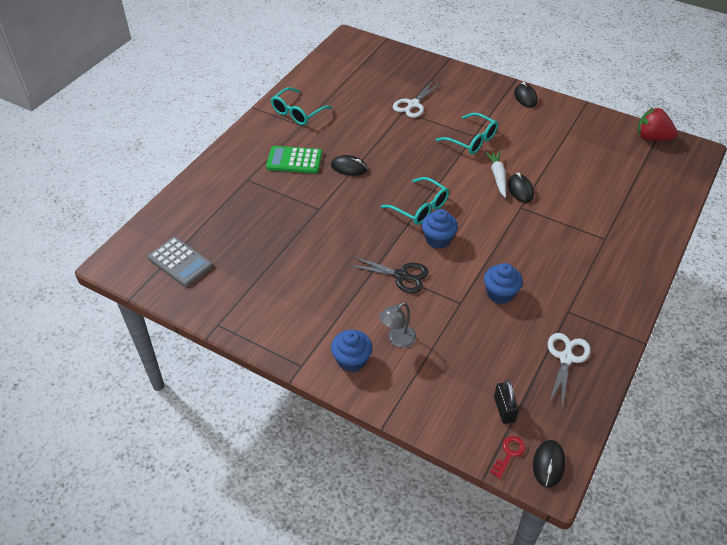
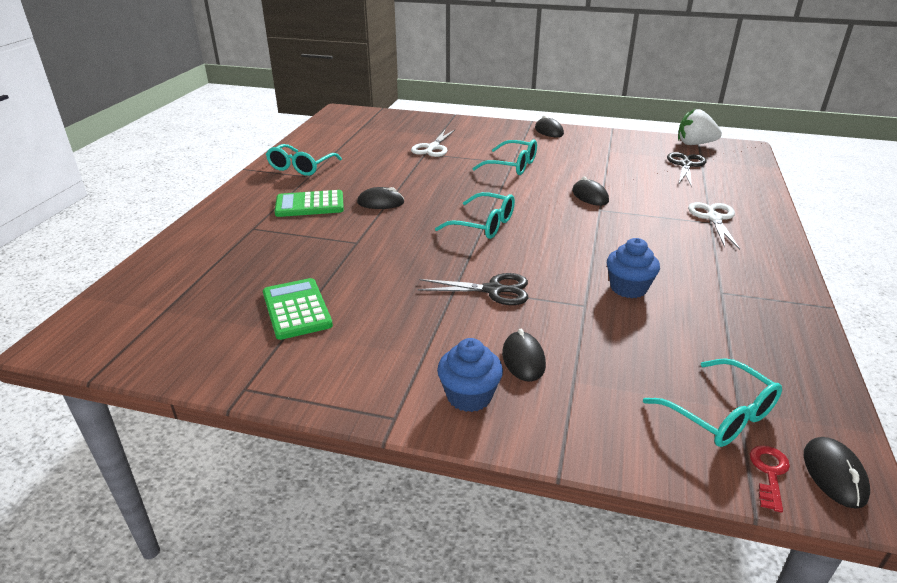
camera: 15 degrees left, 15 degrees down
grey calculator [147,237,213,287] -> none
grey lamp [379,302,417,348] -> black mouse [502,329,546,382]
blue cupcake [422,209,458,249] -> none
white carrot [485,151,506,198] -> none
black padlock [494,380,519,424] -> turquoise glasses [643,358,782,447]
white scissors [548,333,591,407] -> white scissors moved to [688,202,740,250]
red strawberry [637,107,678,141] -> white strawberry [678,109,722,145]
none -> green calculator [263,278,333,340]
none -> black scissors [667,152,707,187]

